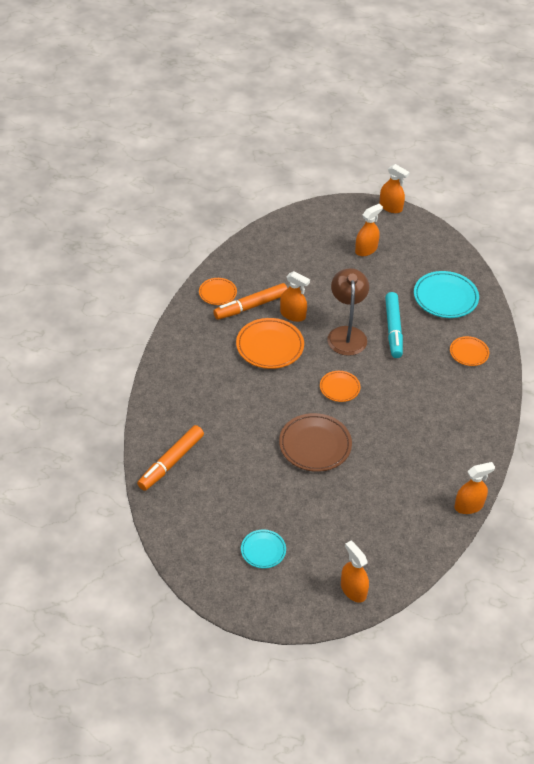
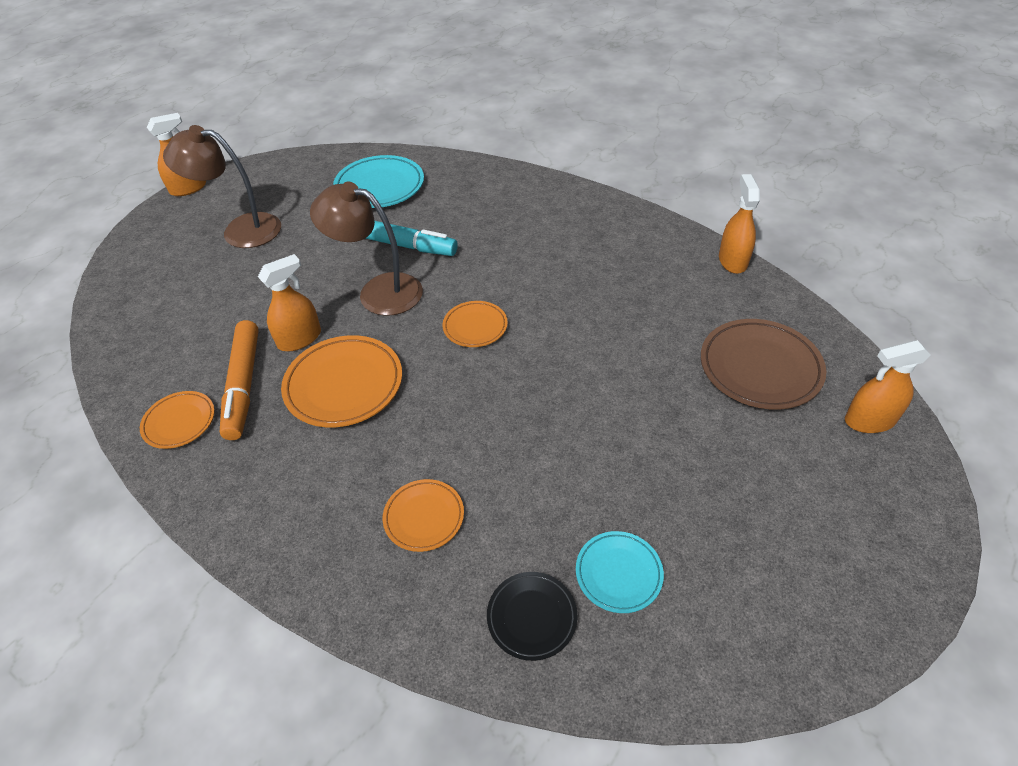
camera: 65 degrees left, 0 degrees up
orange marker [137,425,204,491] -> black plate [487,572,577,661]
turquoise plate [241,530,286,568] -> turquoise plate moved to [576,531,664,613]
brown plate [279,413,352,472] -> brown plate moved to [701,319,826,410]
orange spray bottle [355,204,383,256] -> brown lamp [163,125,281,248]
orange plate [450,336,489,366] -> orange plate moved to [383,479,464,552]

